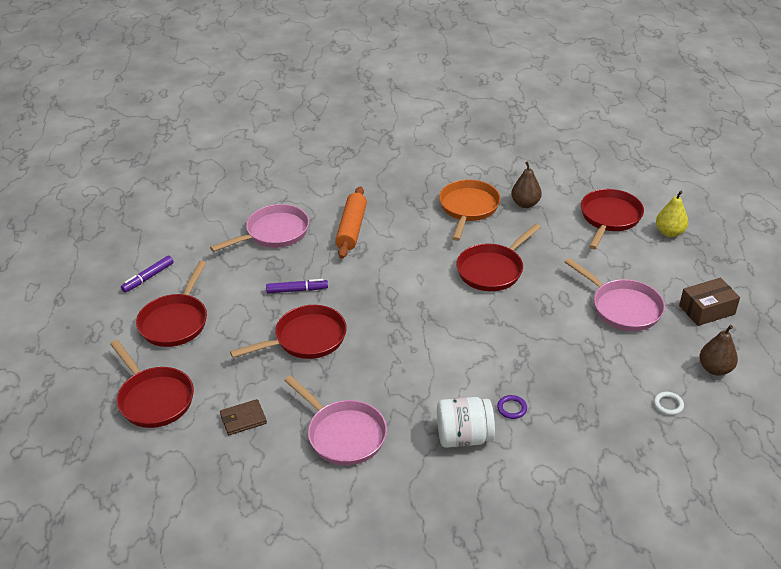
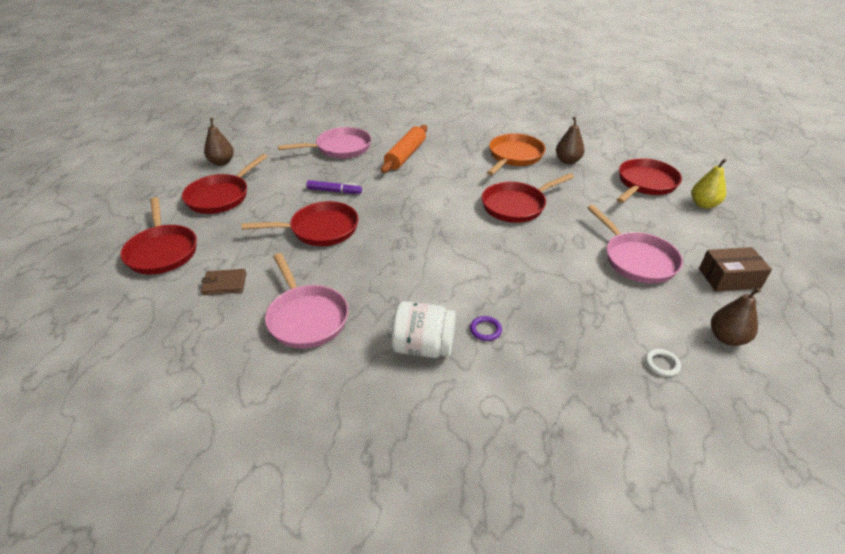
camera: 15 degrees right, 0 degrees up
purple marker [121,256,173,292] -> brown pear [204,118,234,166]

